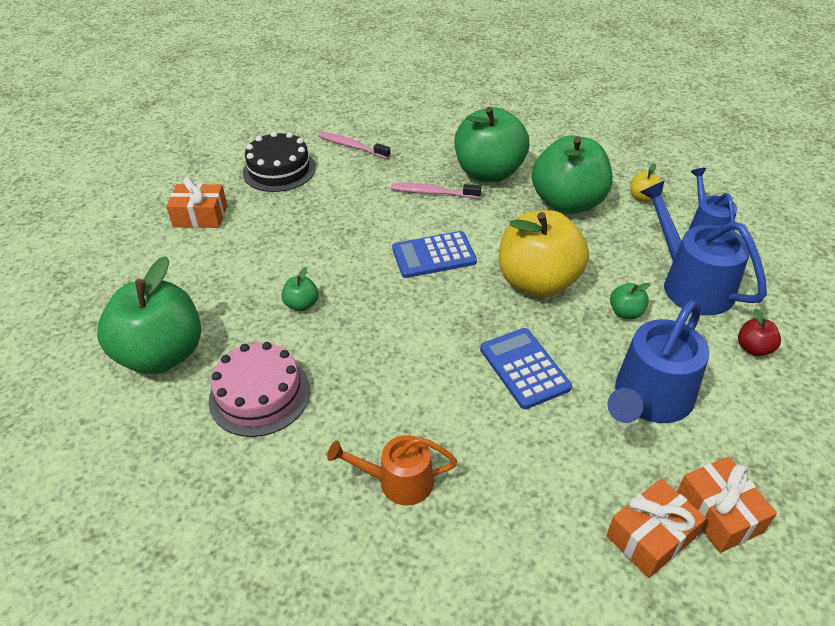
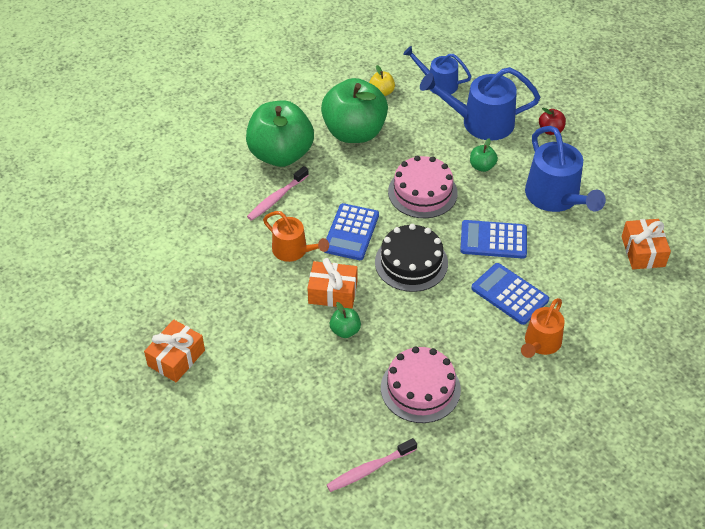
camera: 60 degrees left, 5 degrees up
green apple [97,256,201,374] -> none
black cake [242,131,316,192] -> black cake moved to [375,224,448,292]
pink toothbrush [318,131,391,159] -> pink toothbrush moved to [327,438,417,492]
yellow apple [499,210,589,297] -> pink cake [388,156,458,218]
orange gift [677,456,777,553] -> orange gift moved to [307,258,358,309]
none -> orange watering can [263,211,329,262]
none -> blue calculator [471,263,549,325]

